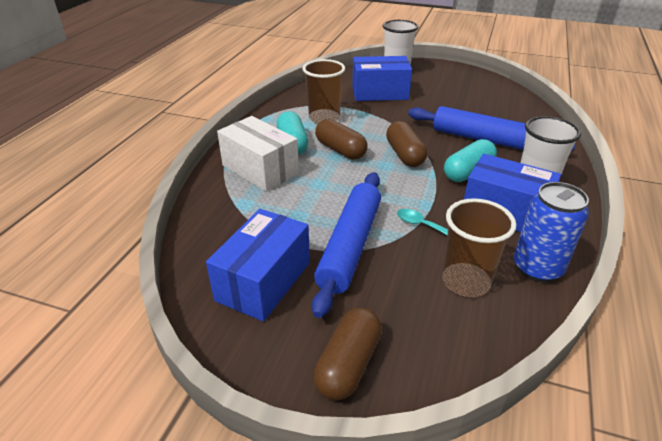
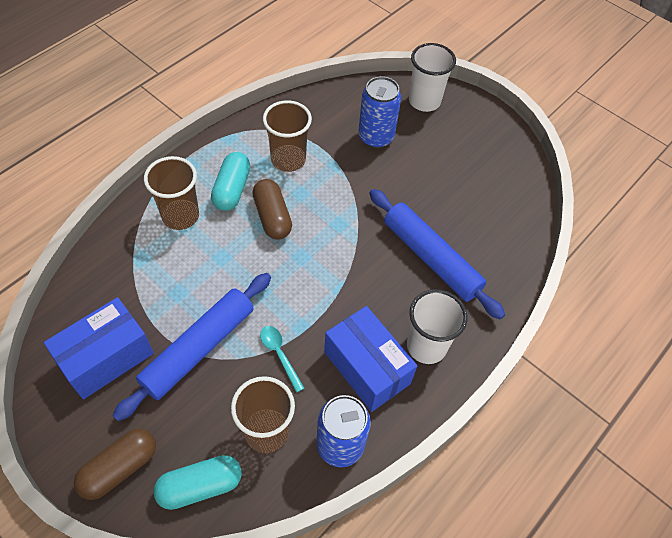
camera: 20 degrees right, 20 degrees up
white box [217,116,299,192] -> brown cup [144,156,199,230]
blue box [352,56,412,101] -> blue can [358,76,401,149]
brown capsule [386,121,427,167] -> none
turquoise capsule [444,139,497,182] -> turquoise capsule moved to [153,455,242,510]

